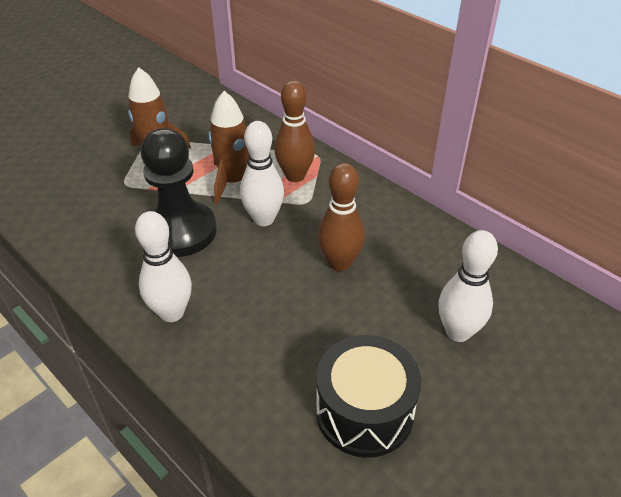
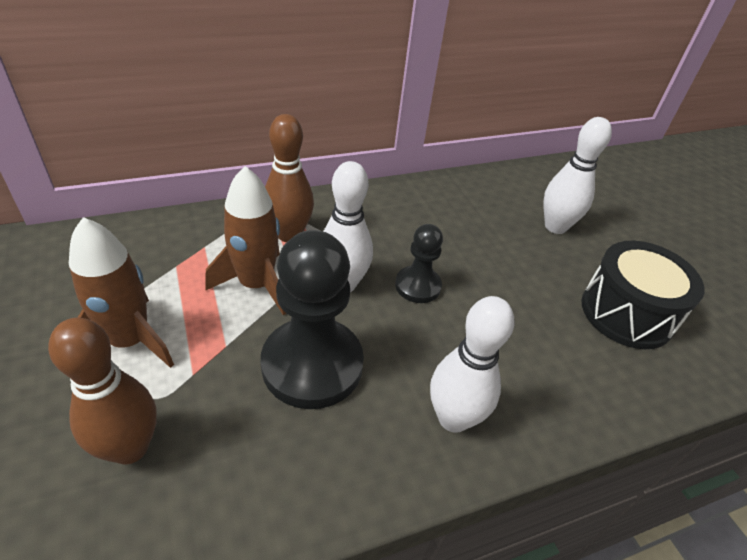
camera: 70 degrees left, 0 degrees up
brown bowling pin [317,163,365,271] -> brown bowling pin moved to [48,317,157,464]
none -> black pawn [395,224,443,303]

